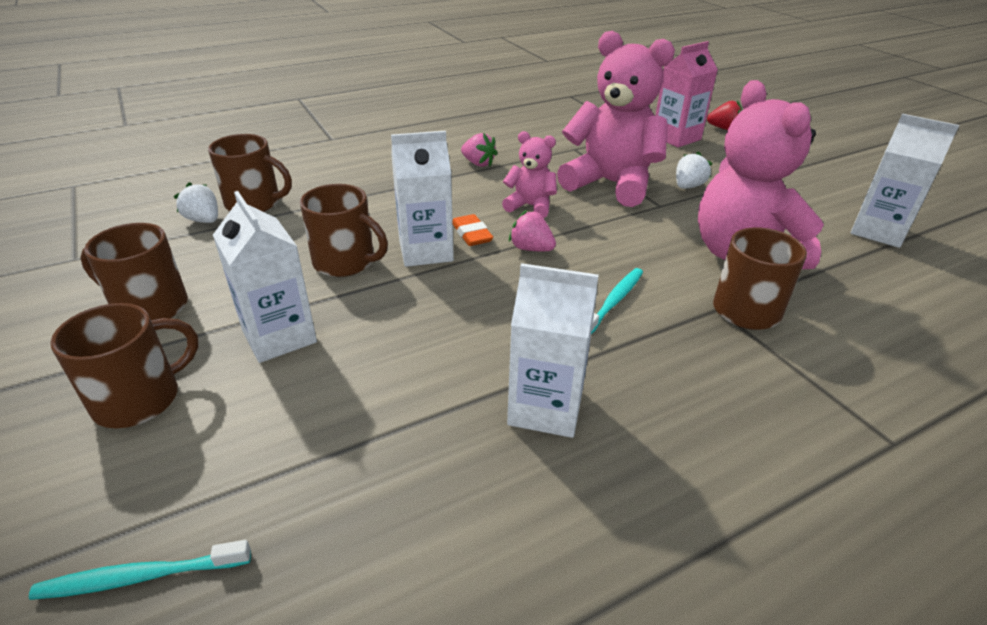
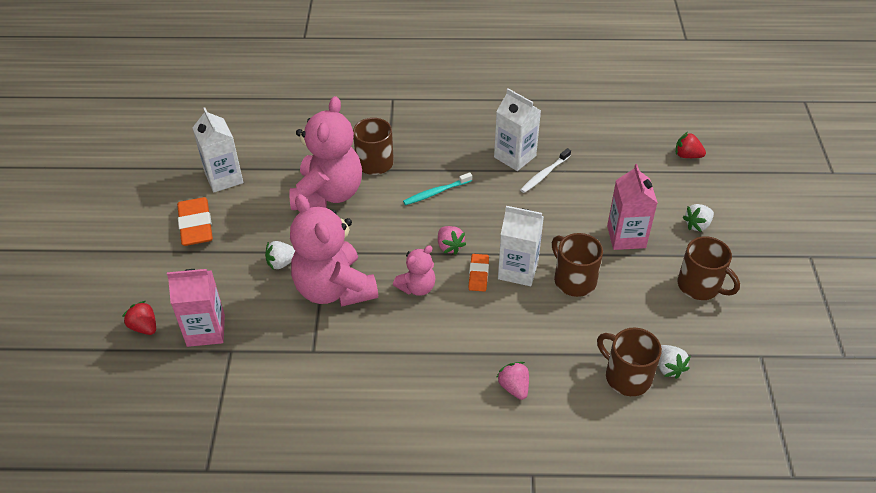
camera: 150 degrees left, 10 degrees up
turquoise toothbrush [29,540,251,600] -> red strawberry [676,132,706,158]
brown mug [50,303,199,428] -> white strawberry [683,204,714,232]
white carton [213,191,317,363] -> pink carton [607,164,658,250]
pink strawberry [461,133,498,167] -> pink strawberry moved to [496,362,529,400]
pink teddy bear [502,131,557,218] -> pink teddy bear turned 90 degrees counterclockwise [393,245,436,296]
none -> orange eraser [177,197,213,246]
none -> white toothbrush [520,148,571,193]

